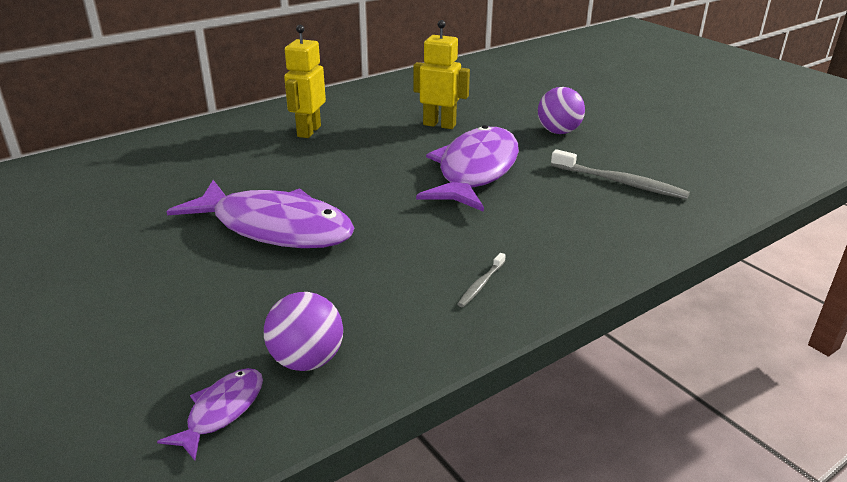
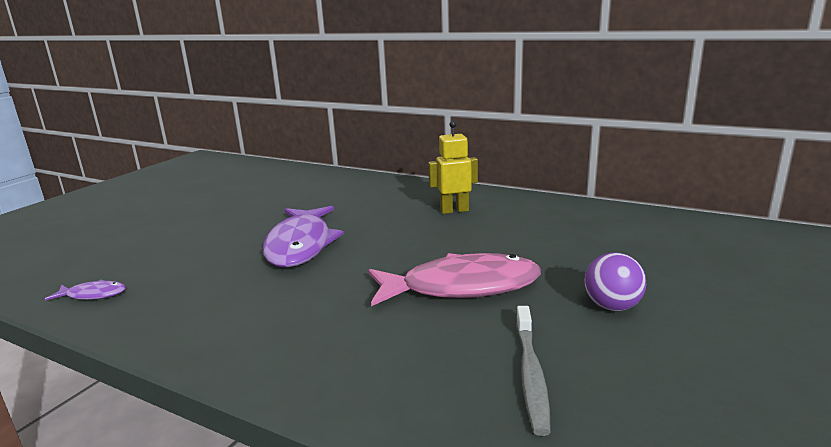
camera: 65 degrees right, 10 degrees down
purple ball [264,292,343,371] -> none
yellow robot [413,20,470,129] -> none
purple fish [416,125,519,212] -> pink fish [369,253,541,306]
grey toothbrush [458,253,506,307] -> none

